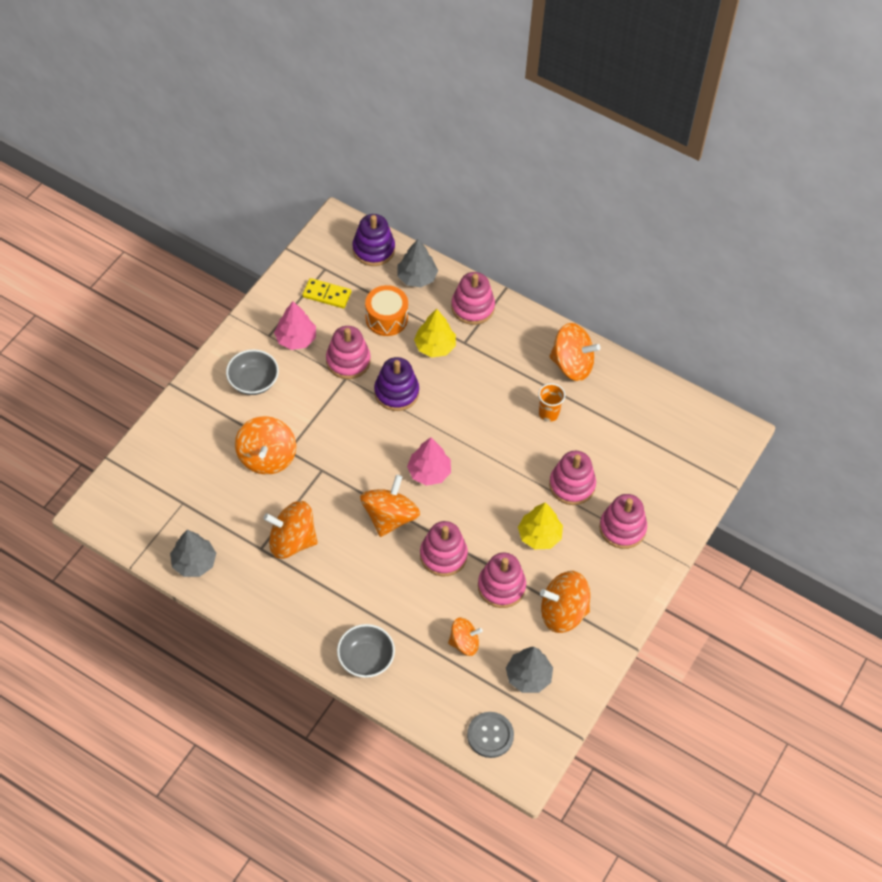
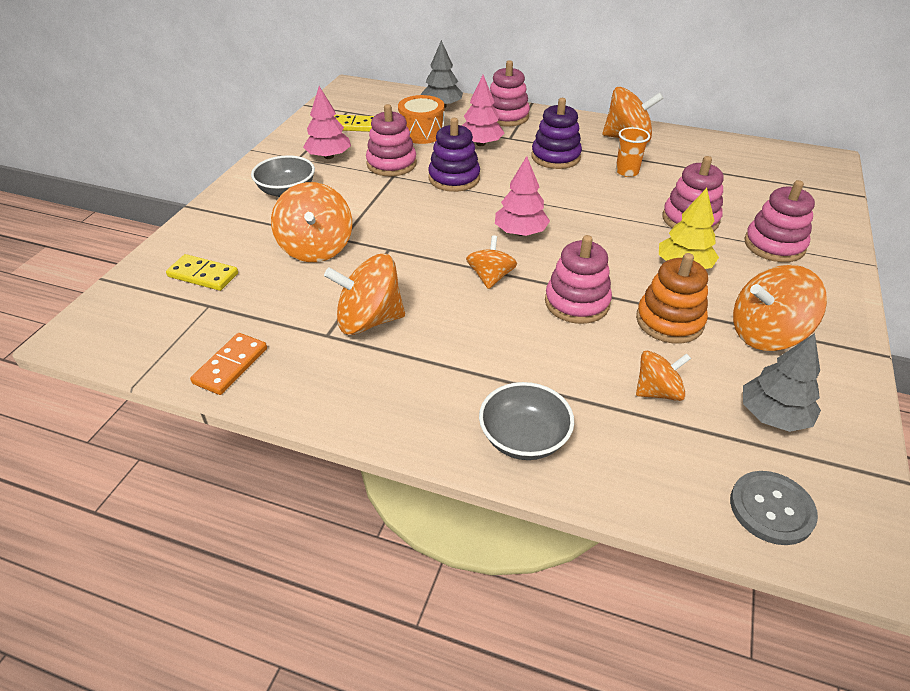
camera: 10 degrees left, 15 degrees down
grey tree [170,530,216,577] -> orange domino [190,333,267,395]
purple stacking toy [352,214,395,266] -> purple stacking toy moved to [531,98,582,169]
orange spinning top [360,475,420,537] -> orange spinning top [466,235,517,289], size x0.62
yellow tree [414,309,456,357] -> pink tree [462,75,505,146]
pink stacking toy [478,553,526,608] -> orange stacking toy [636,253,708,344]
none -> yellow domino [166,254,238,291]

